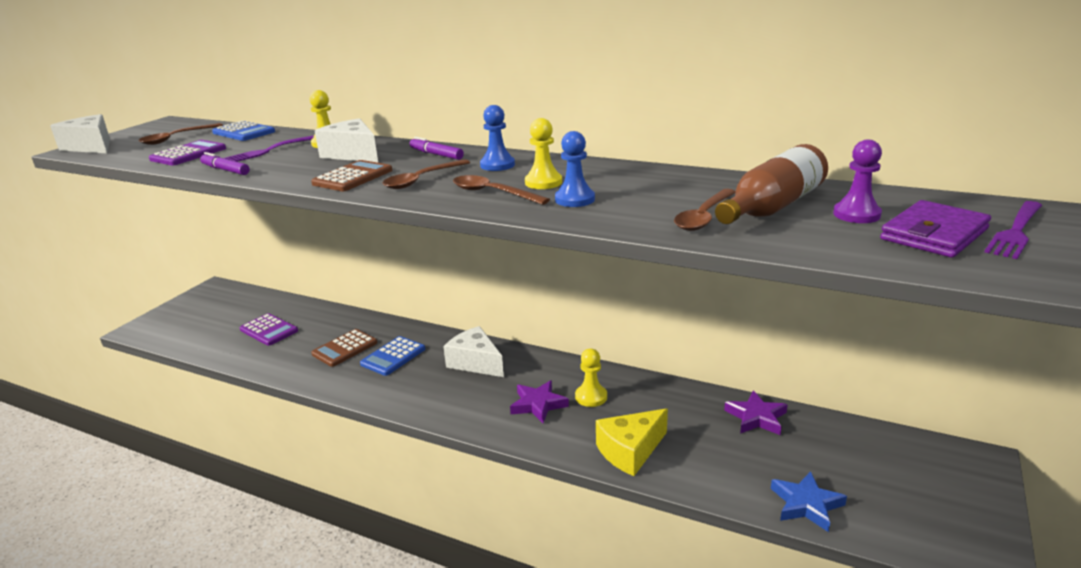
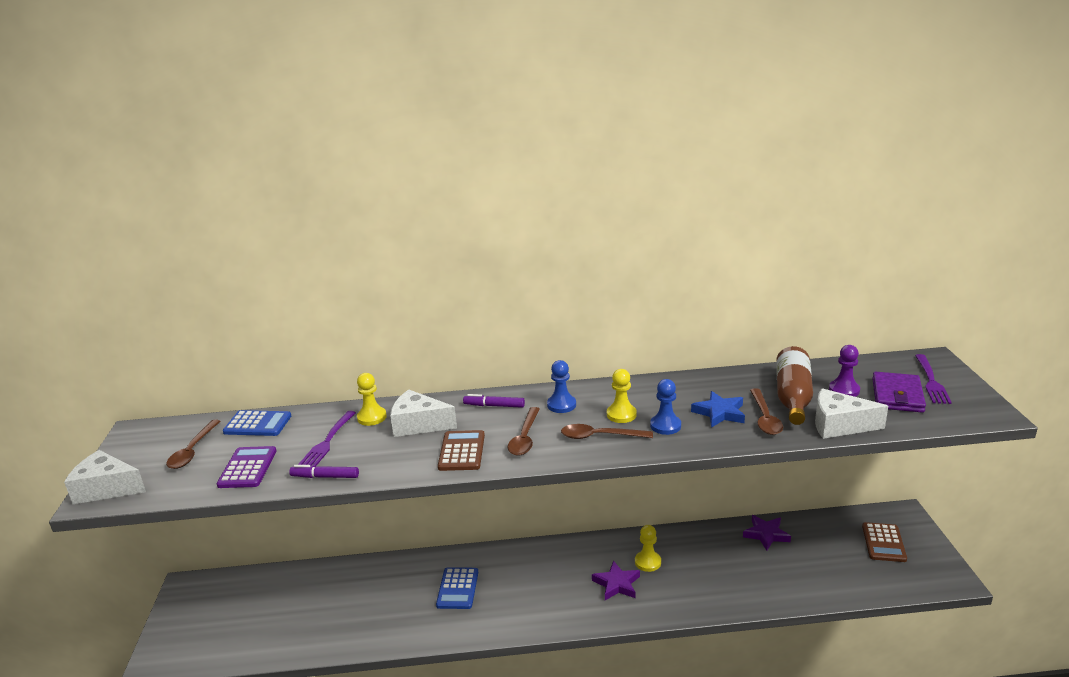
camera: 30 degrees left, 0 degrees up
purple calculator [240,313,298,346] -> none
brown calculator [311,329,377,367] -> brown calculator moved to [862,522,907,562]
white cheese [443,326,504,377] -> white cheese moved to [815,388,888,439]
yellow cheese [596,409,668,476] -> none
blue star [771,471,847,532] -> blue star moved to [691,391,745,428]

